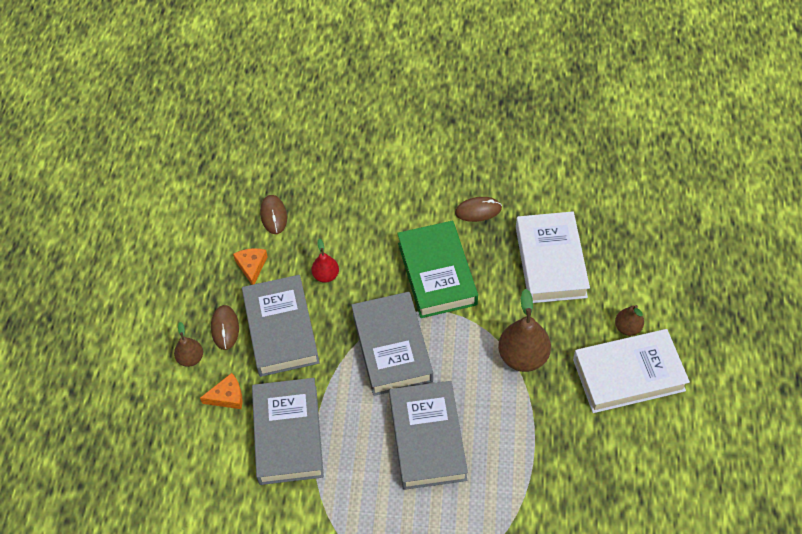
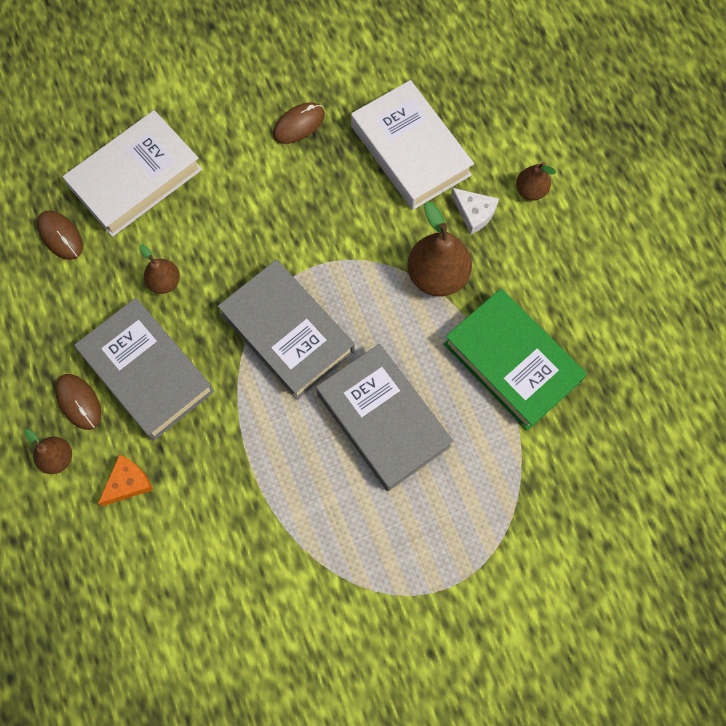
camera: 30 degrees left, 15 degrees up
orange cheese [233,248,268,285] -> none
grey book [252,378,324,485] -> none
red pear [312,238,339,283] -> brown pear [139,245,180,294]
green book [397,221,478,318] -> green book moved to [444,289,587,431]
white book [573,329,690,413] -> white book moved to [63,110,202,237]
none -> white cheese [451,188,499,234]

